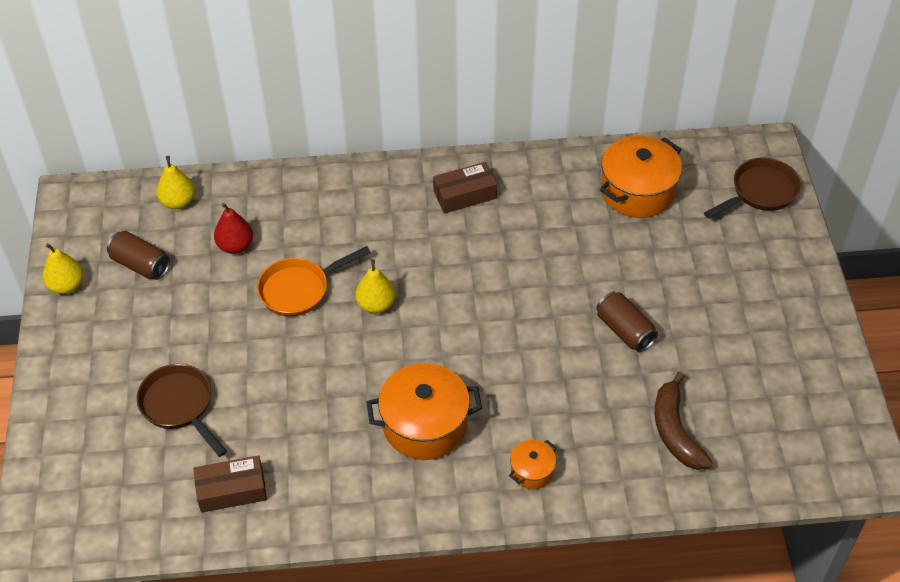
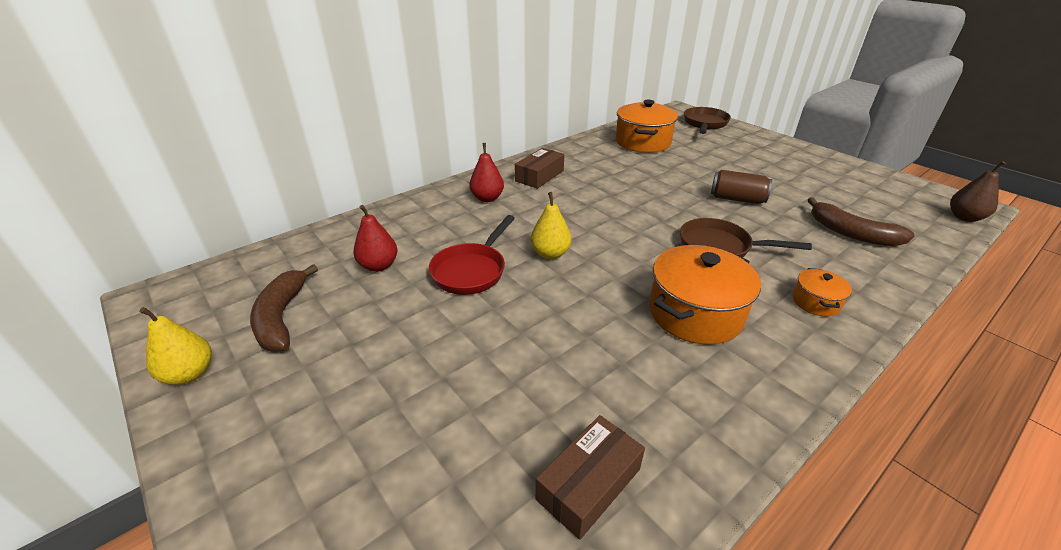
camera: 35 degrees left, 15 degrees down
brown can [107,231,170,280] -> brown banana [250,264,318,352]
brown pan [136,364,227,457] -> brown pan moved to [680,218,812,258]
yellow pear [156,156,195,209] -> none
orange pan [257,246,371,317] -> red pan [429,215,515,295]
none -> red pear [469,143,504,202]
none -> brown pear [950,161,1006,222]

